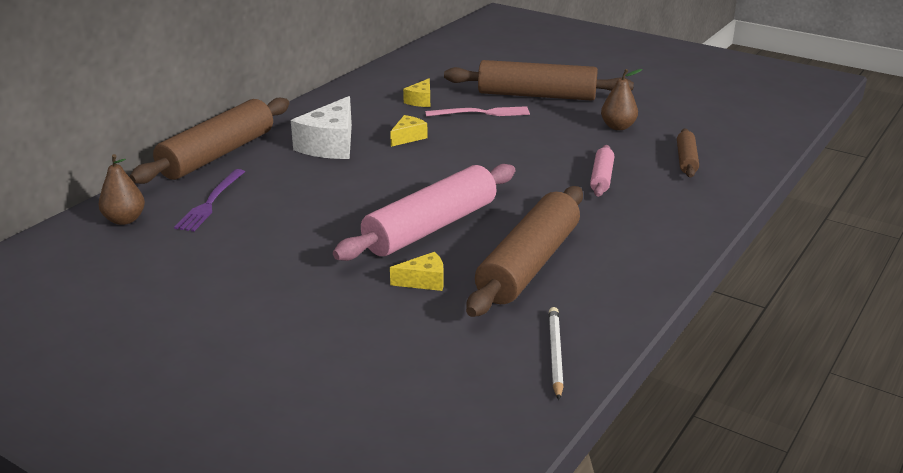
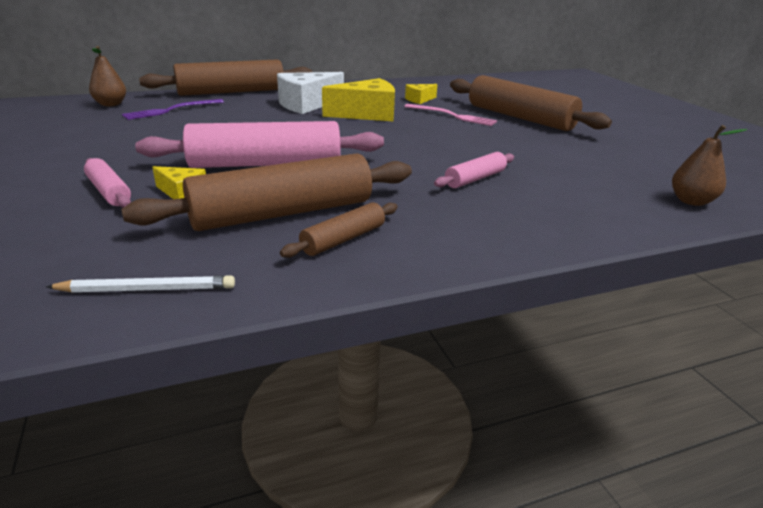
camera: 35 degrees right, 0 degrees up
yellow cheese [390,115,428,147] -> yellow cheese [322,78,395,121], size x1.93
white pencil [549,307,564,400] -> white pencil turned 45 degrees clockwise [46,275,235,293]
brown pear [601,69,642,130] -> brown pear moved to [672,125,747,206]
brown rolling pin [677,128,699,177] -> brown rolling pin moved to [280,202,398,258]
none -> pink rolling pin [84,158,131,208]

